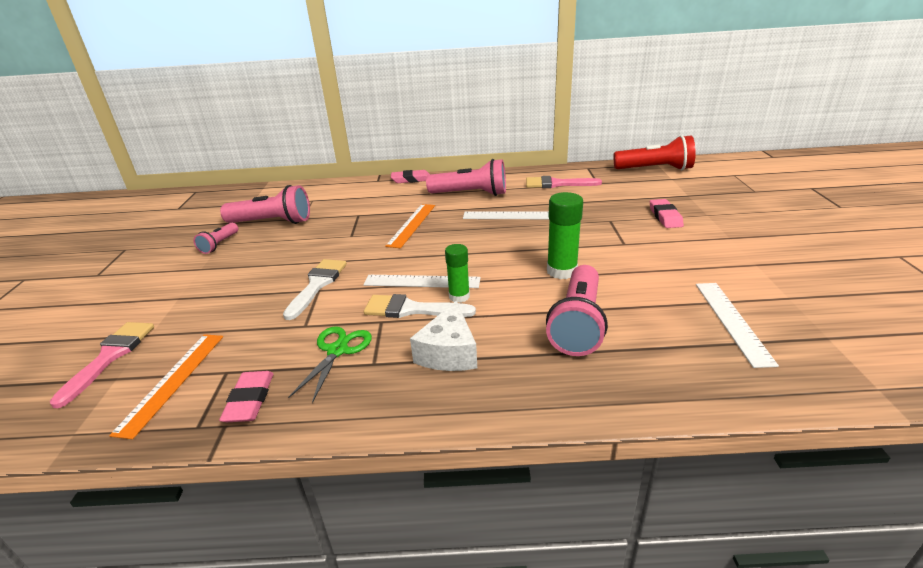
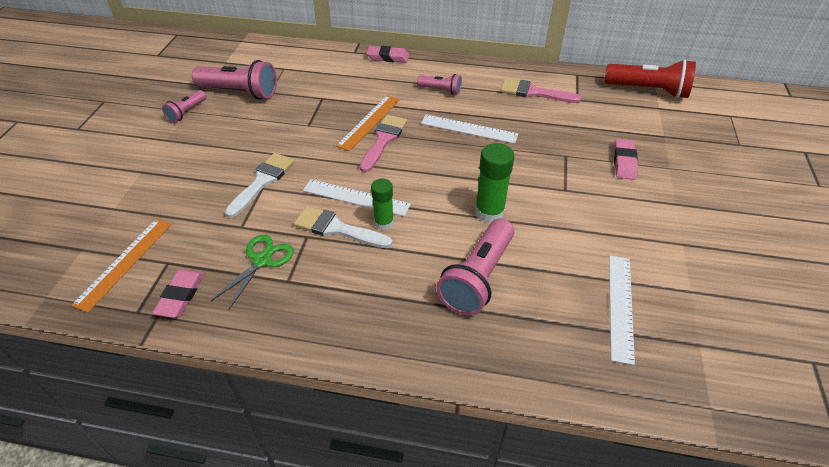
camera: 10 degrees right, 15 degrees up
pink brush [50,322,154,408] -> pink brush moved to [360,114,407,172]
white cheese [410,301,477,371] -> none
pink flashlight [426,159,506,196] -> pink flashlight [417,74,462,95], size x0.54

